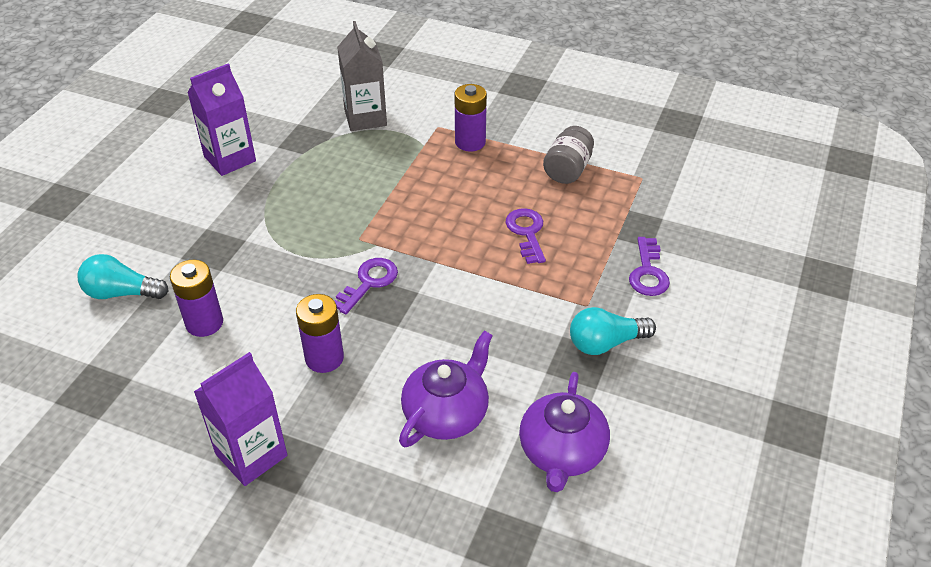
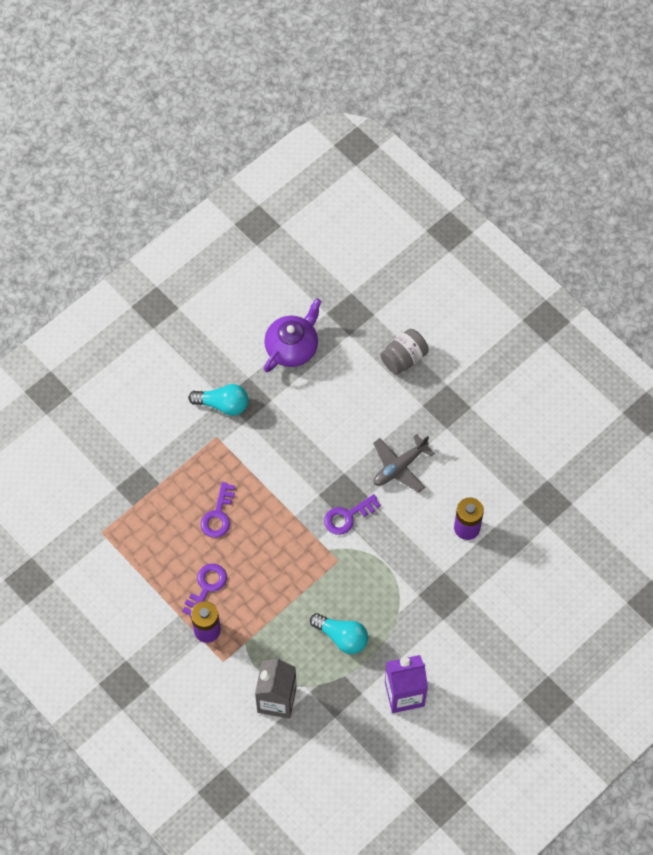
camera: 155 degrees left, 20 degrees up
turquoise light bulb [77,254,169,299] -> turquoise light bulb moved to [310,613,368,654]
purple carton [194,352,287,486] -> none
purple battery [296,294,344,373] -> grey plane [373,434,435,493]
purple teapot [399,331,493,447] -> none
grey jar [543,126,594,184] -> grey jar moved to [380,329,429,375]
purple key [629,237,670,296] -> purple key moved to [182,564,227,617]

